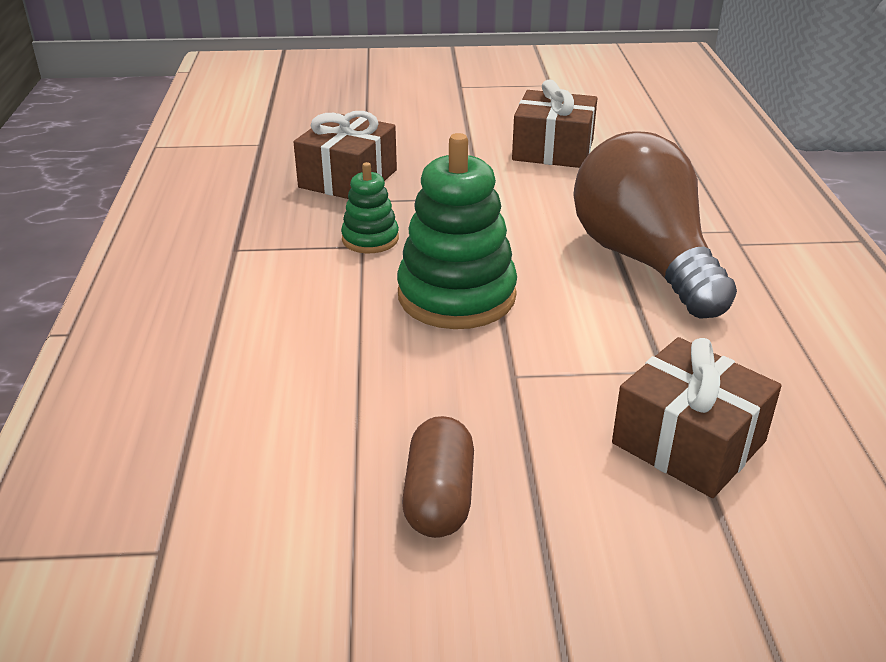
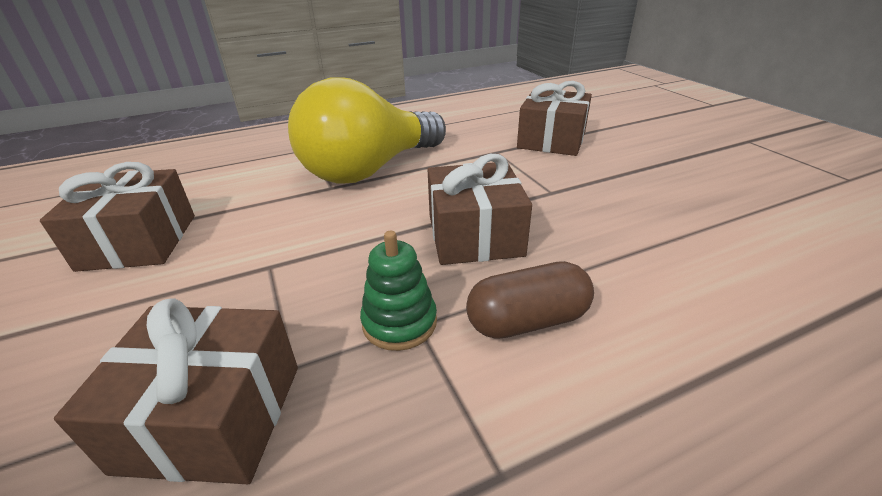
camera: 110 degrees left, 0 degrees up
green stacking toy [397,133,517,329] -> brown gift [428,154,532,265]
brown capsule [402,416,474,538] -> brown capsule moved to [466,261,594,339]
brown light bulb [573,131,737,319] -> yellow light bulb [288,77,446,183]

